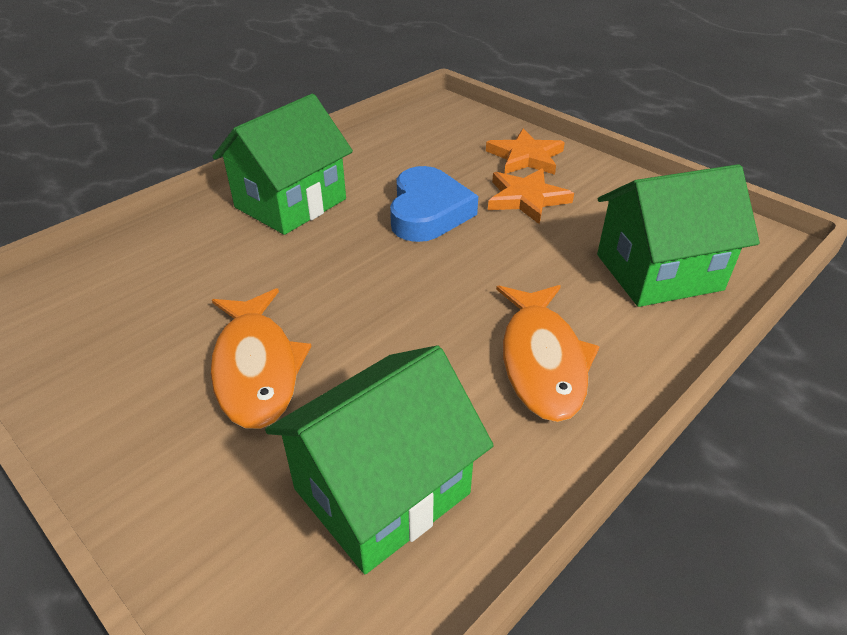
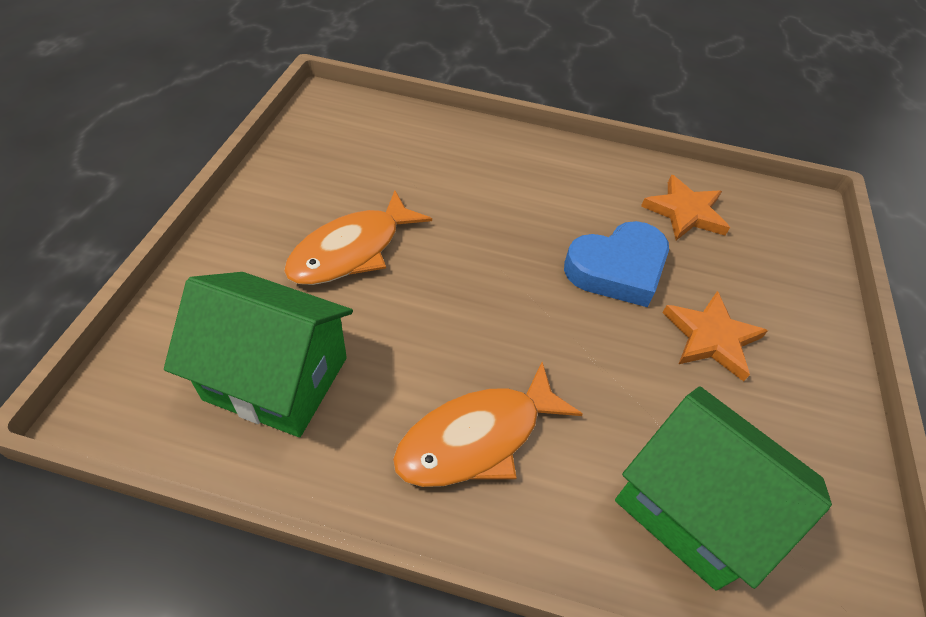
camera: 55 degrees right, 10 degrees up
green house [212,94,353,235] -> none
orange star [486,129,565,175] -> orange star moved to [641,175,730,240]

